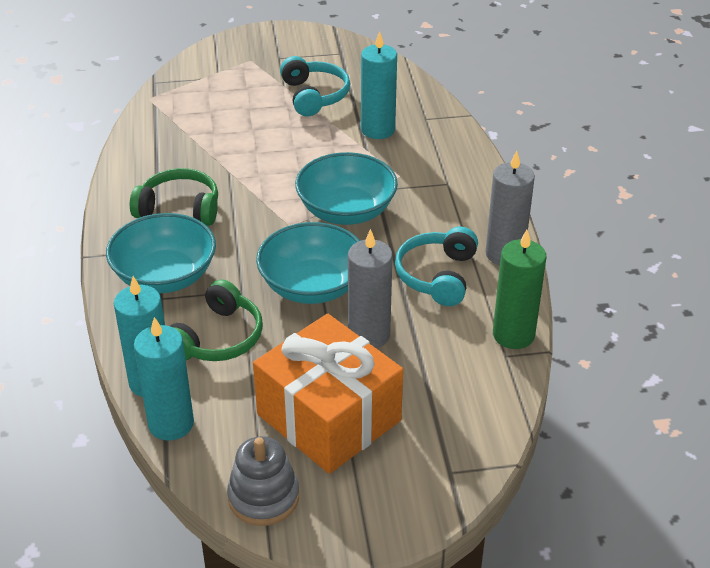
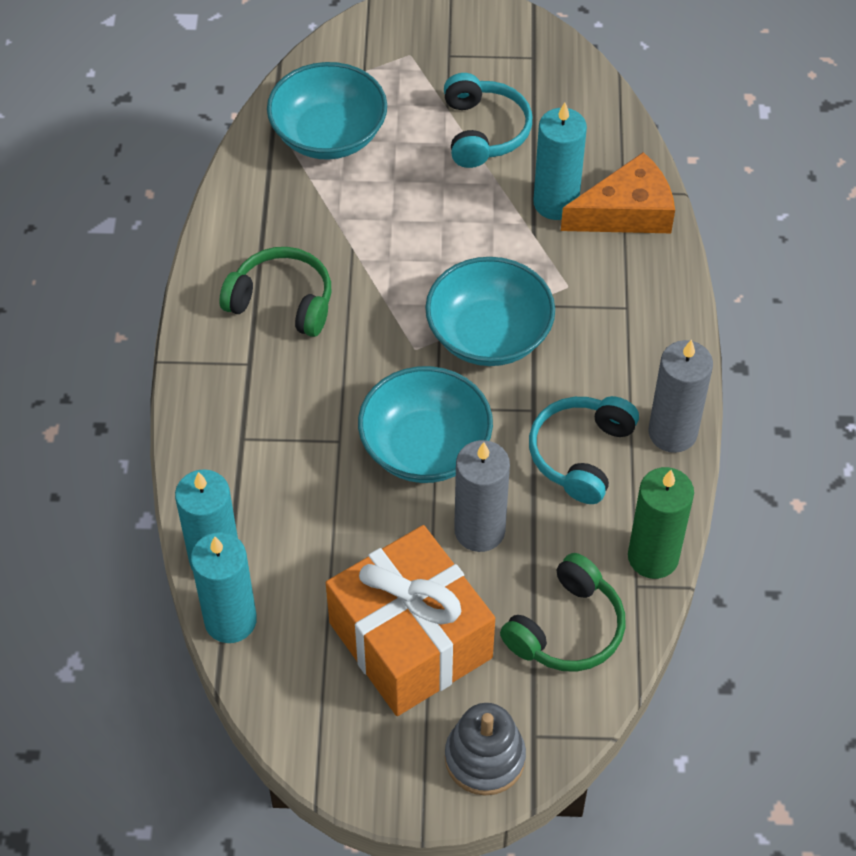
camera: 10 degrees right, 15 degrees up
turquoise bowl [106,213,216,293] -> turquoise bowl moved to [267,62,387,160]
green headphones [171,279,263,361] -> green headphones moved to [500,553,626,672]
grey stacking toy [227,436,299,526] -> grey stacking toy moved to [445,703,526,796]
none -> orange cheese [561,152,675,233]

